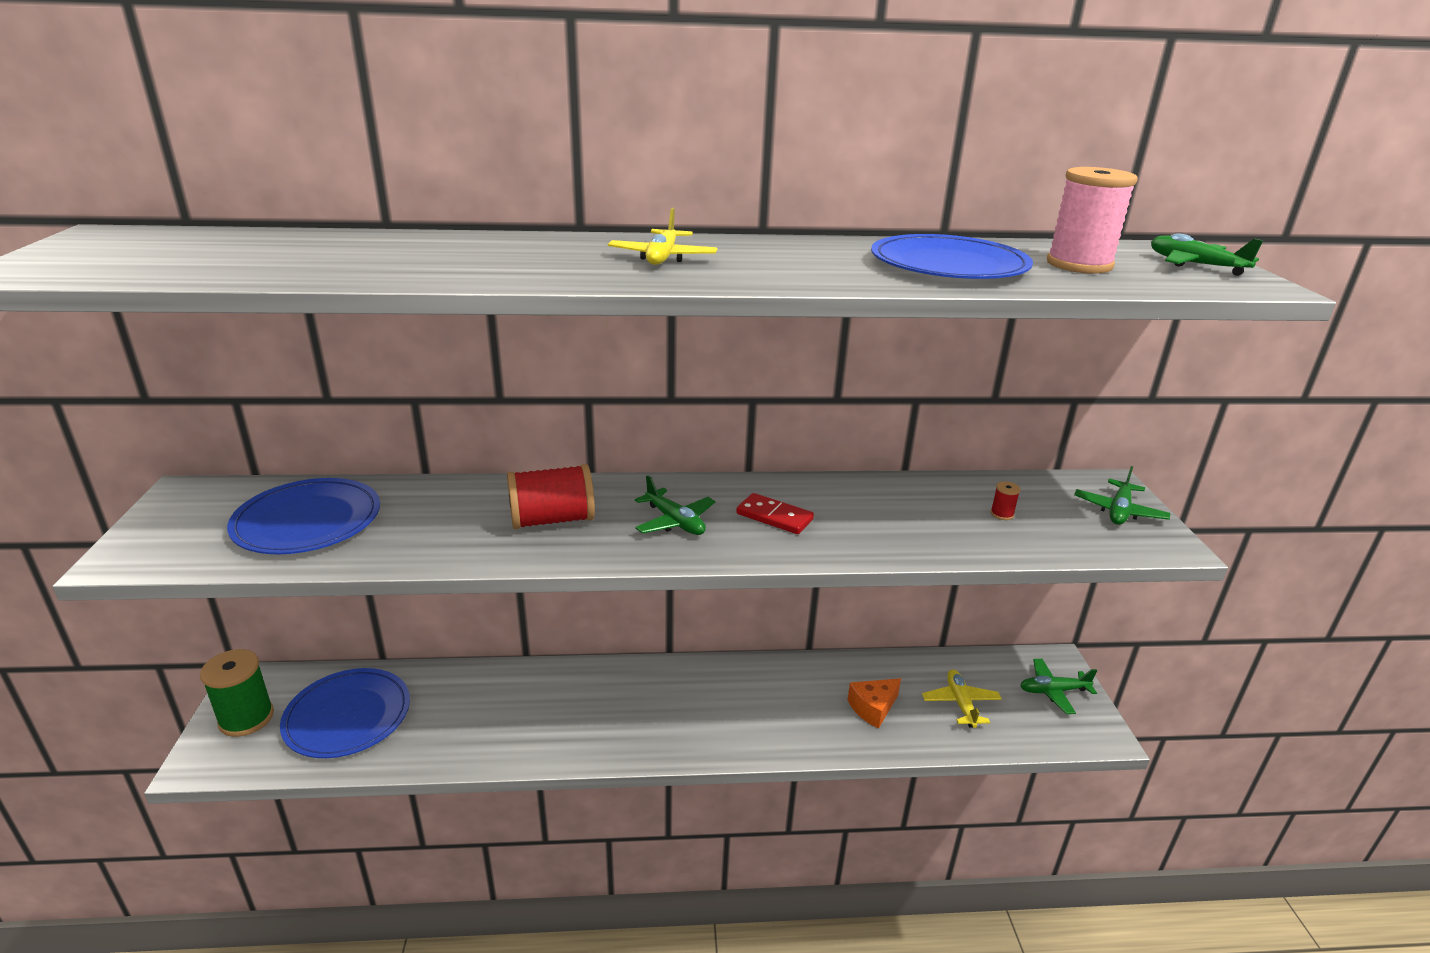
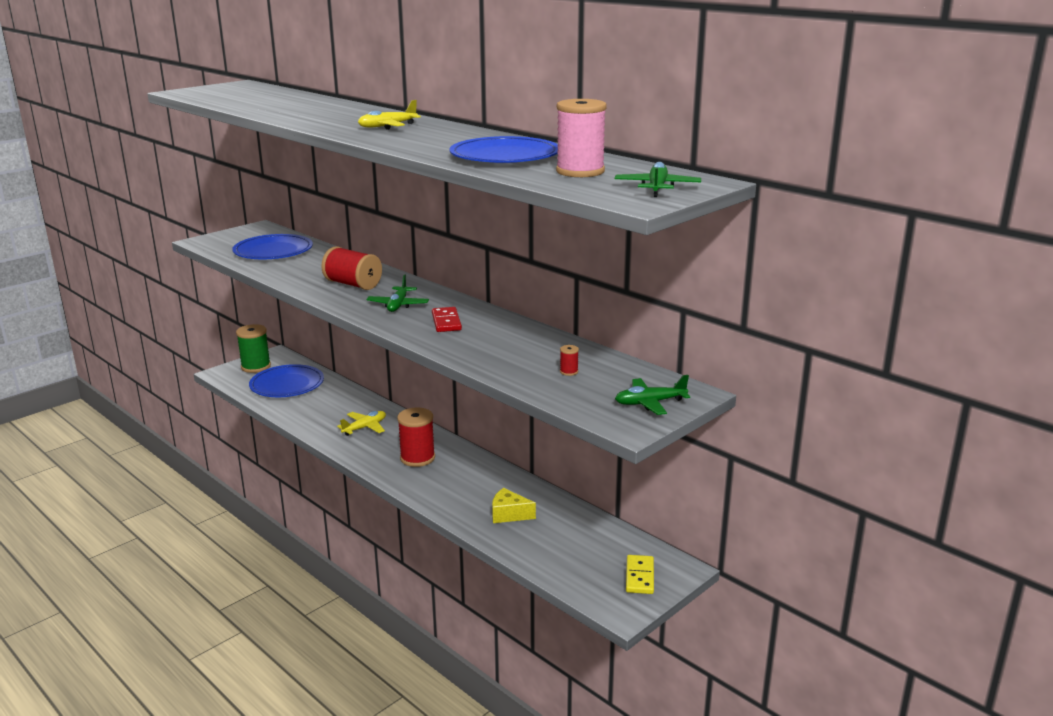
camera: 50 degrees right, 5 degrees down
orange cheese [847,678,901,729] -> yellow cheese [492,488,536,523]
yellow plane [922,669,1002,728] -> yellow plane moved to [337,411,386,436]
green plane [1020,659,1097,714] -> yellow domino [626,555,654,594]
none -> red spool [397,407,435,467]

